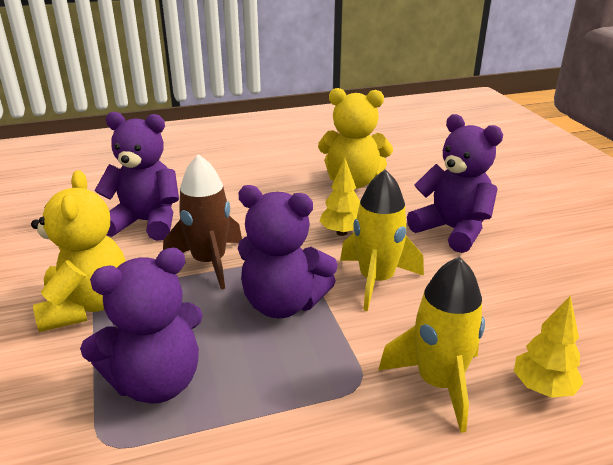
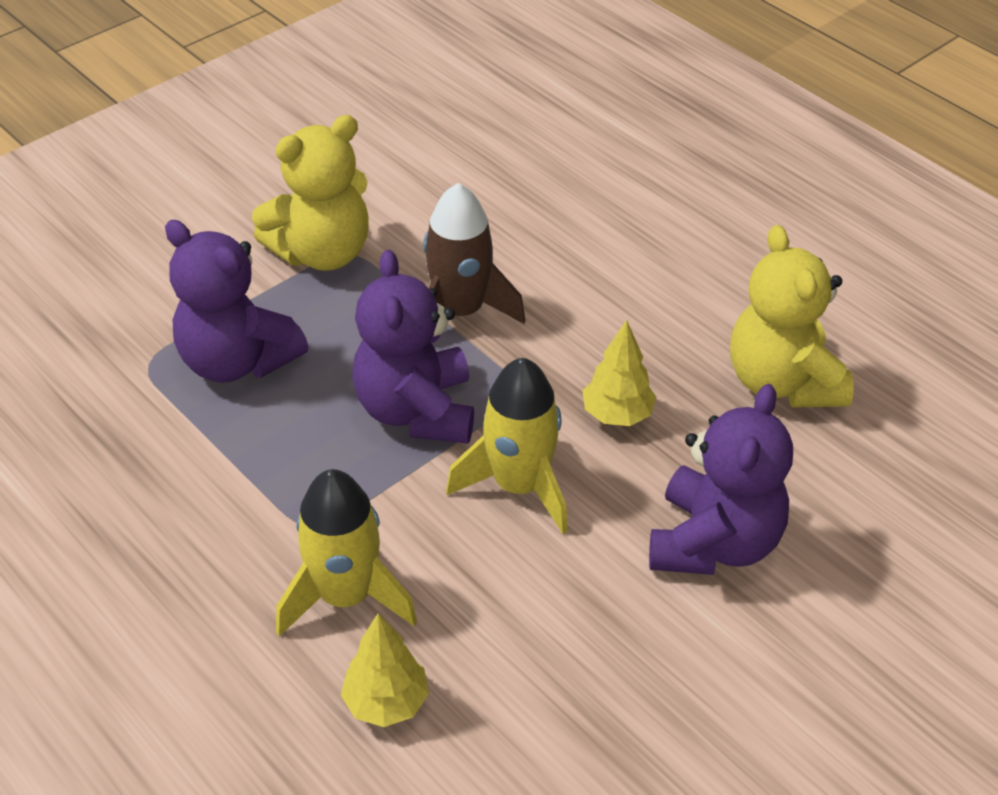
camera: 65 degrees right, 15 degrees up
purple teddy bear [95,112,179,241] -> none

